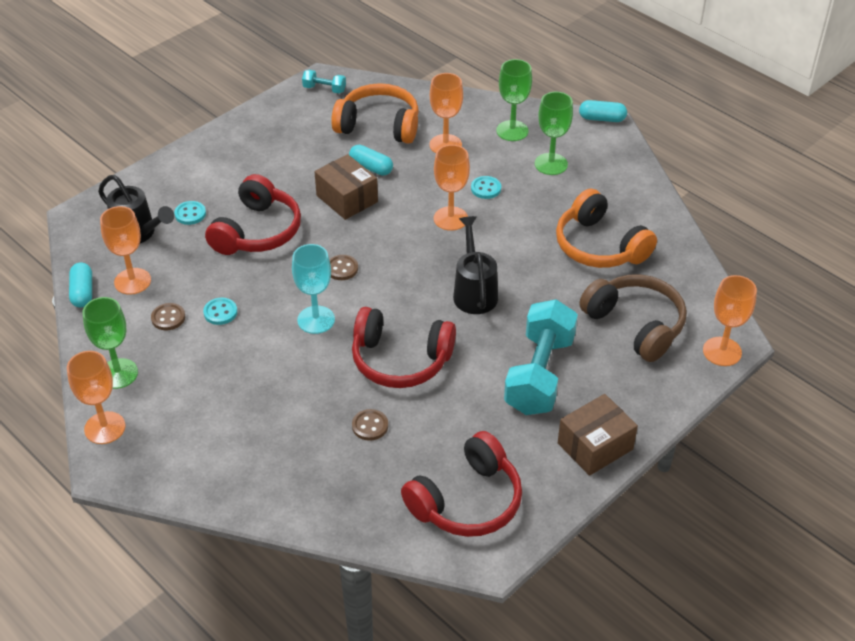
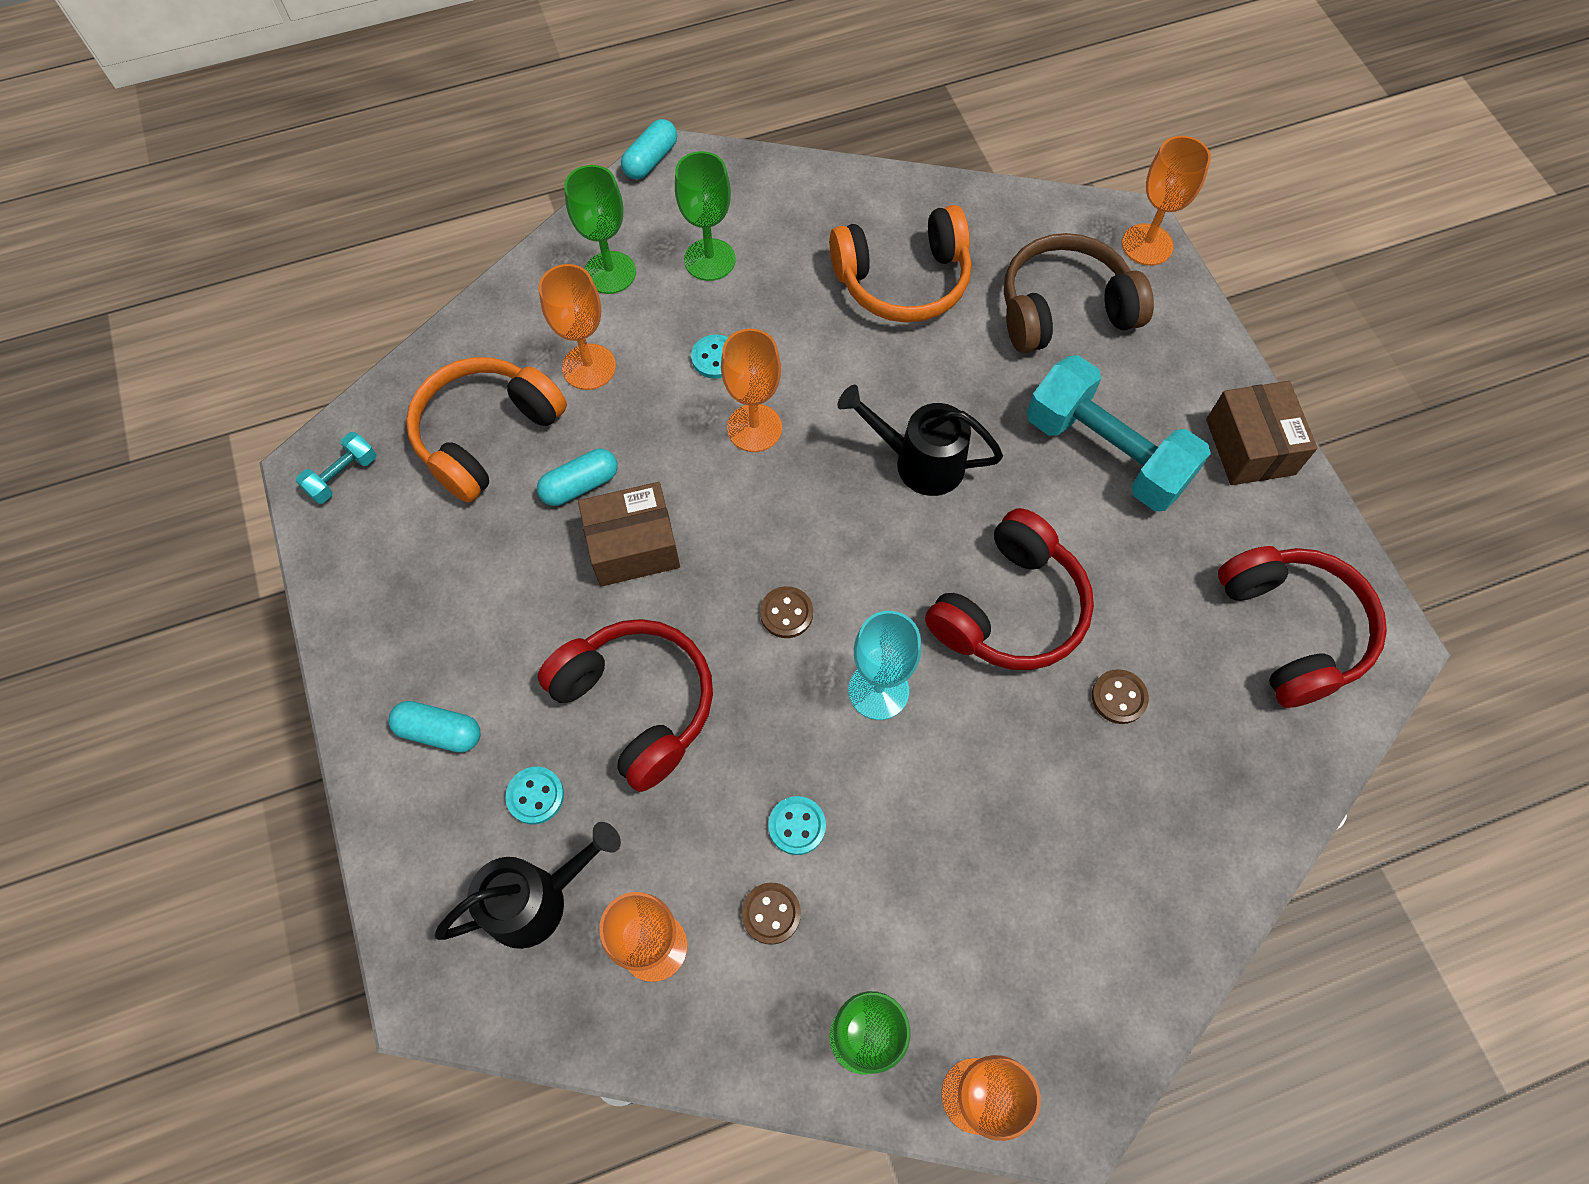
camera: 65 degrees left, 20 degrees up
turquoise capsule [69,263,92,308] -> turquoise capsule moved to [388,701,480,753]

